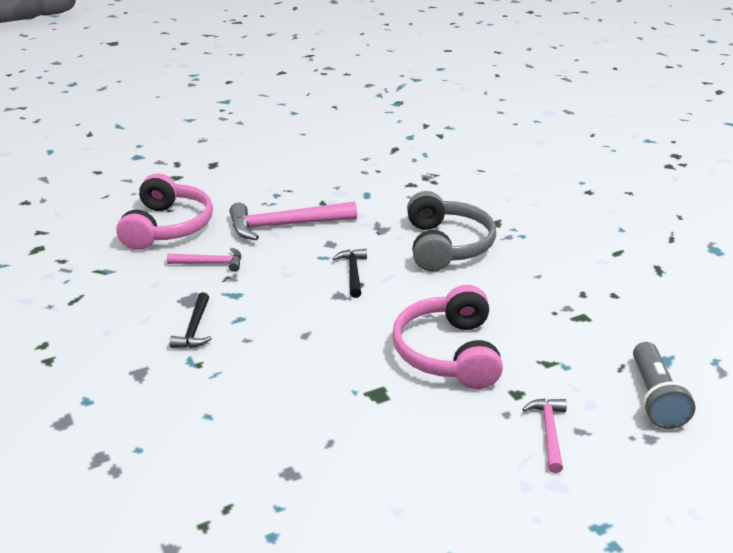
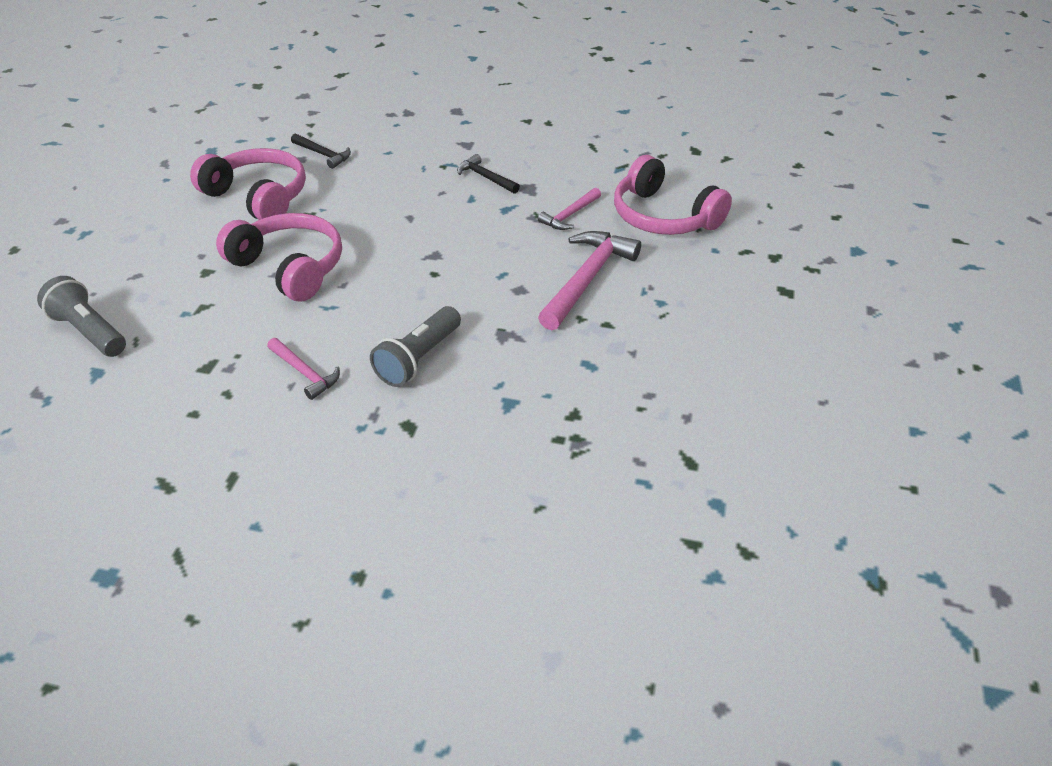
camera: 130 degrees right, 10 degrees up
black hammer [332,249,367,298] -> black hammer moved to [291,134,351,169]
grey headphones [407,191,496,271] -> grey flashlight [370,306,461,387]
pink hammer [522,399,567,473] -> pink hammer moved to [267,338,340,400]
none -> pink headphones [190,148,306,220]

